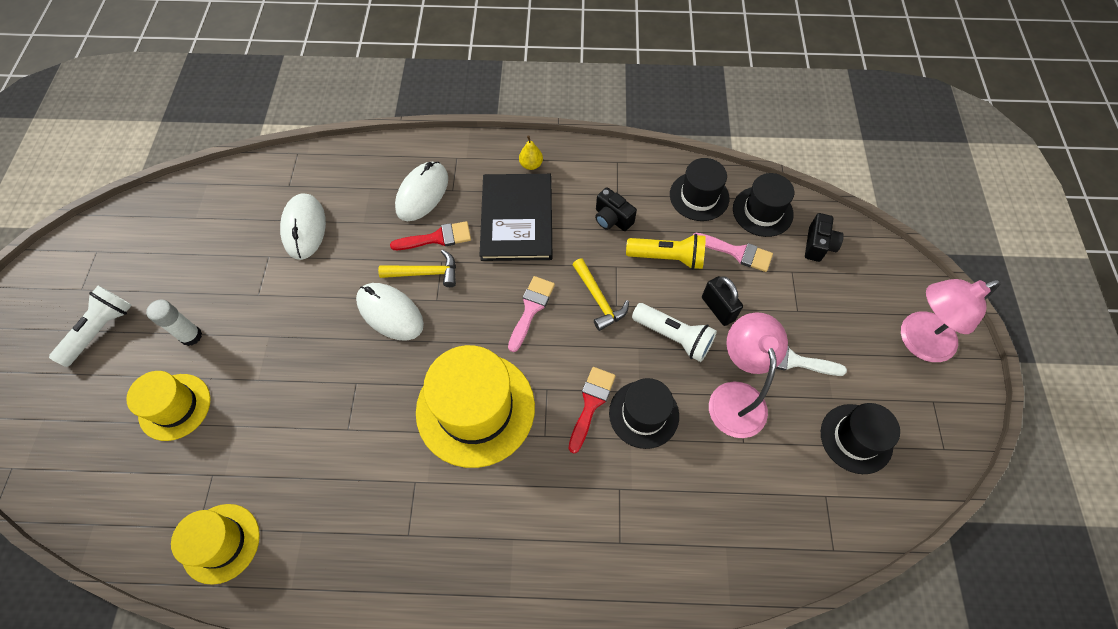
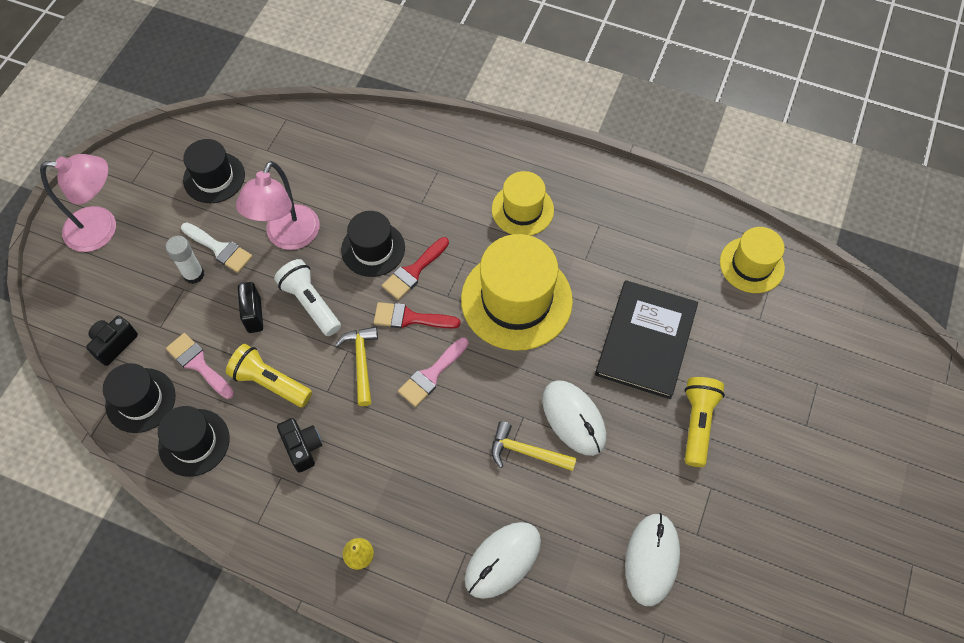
camera: 160 degrees left, 0 degrees up
white flashlight [49,285,132,367] -> none
yellow hat [126,371,210,441] -> yellow hat moved to [492,171,554,236]
white glue stick [146,300,202,346] -> white glue stick moved to [166,236,204,284]
red brush [390,221,471,250] -> red brush moved to [374,302,461,328]
black book [480,174,552,261] -> black book moved to [595,280,698,399]
none -> yellow flashlight [685,377,725,467]

